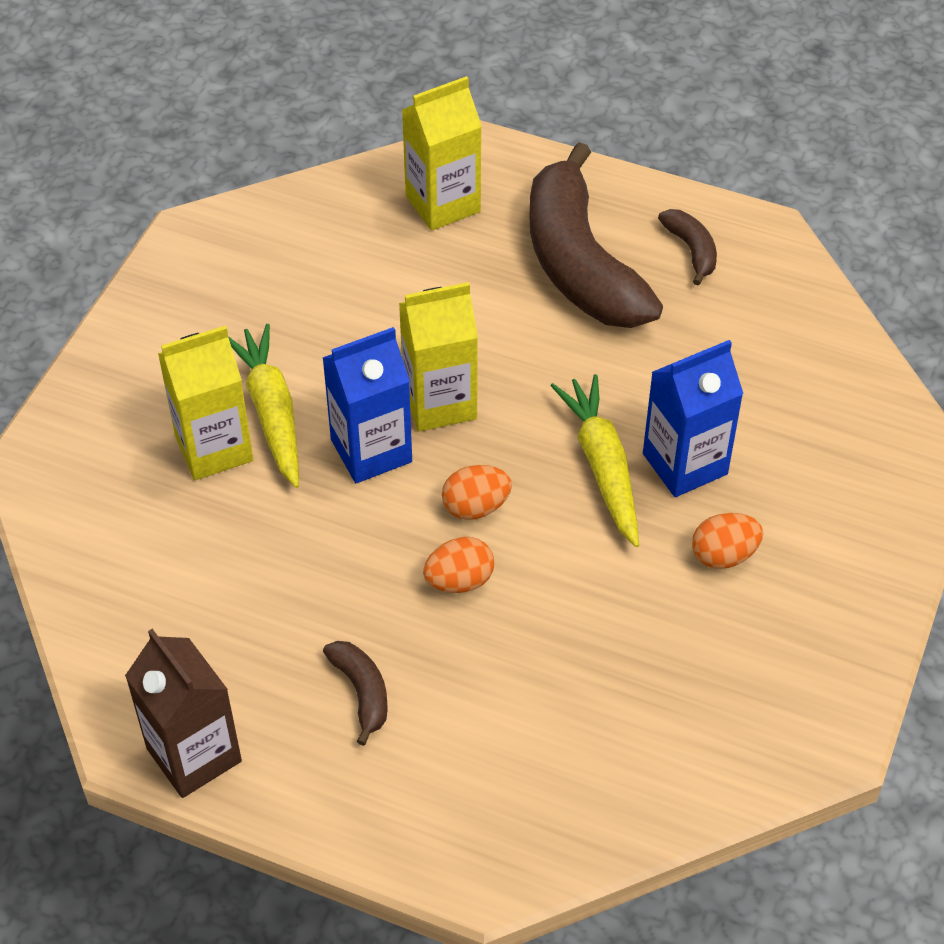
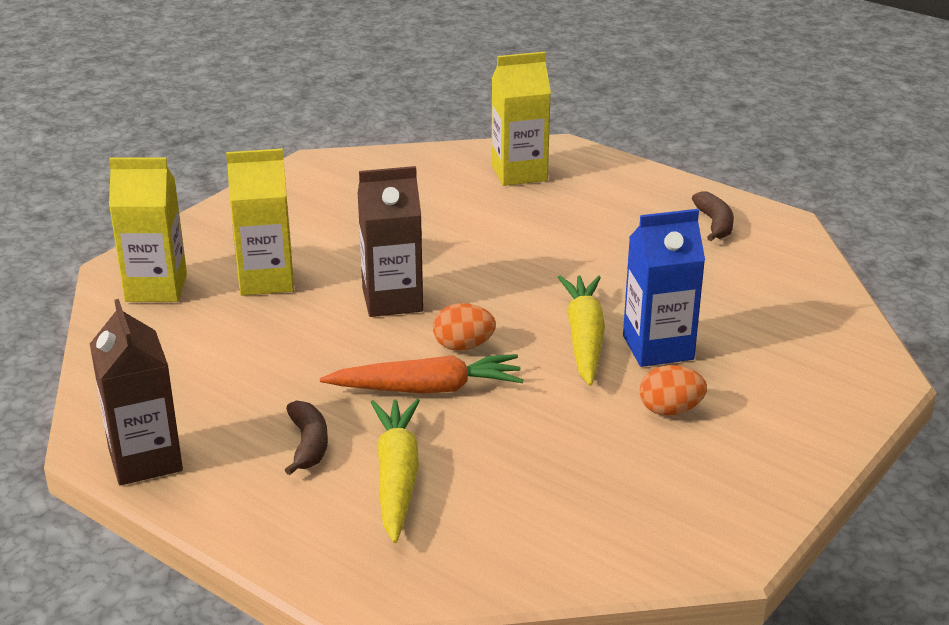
camera: 15 degrees right, 20 degrees down
yellow carrot [228,324,299,488] -> yellow carrot moved to [371,399,420,543]
blue carton [323,327,412,483] -> brown carton [357,166,423,317]
yellow carton [399,282,478,431] -> yellow carton moved to [109,157,187,302]
orange egg [423,537,494,593] -> orange carrot [320,354,523,393]
brown banana [530,142,663,328] -> none

